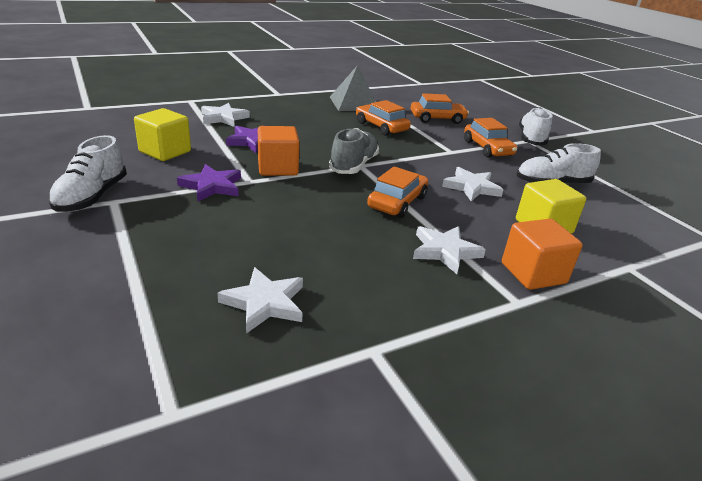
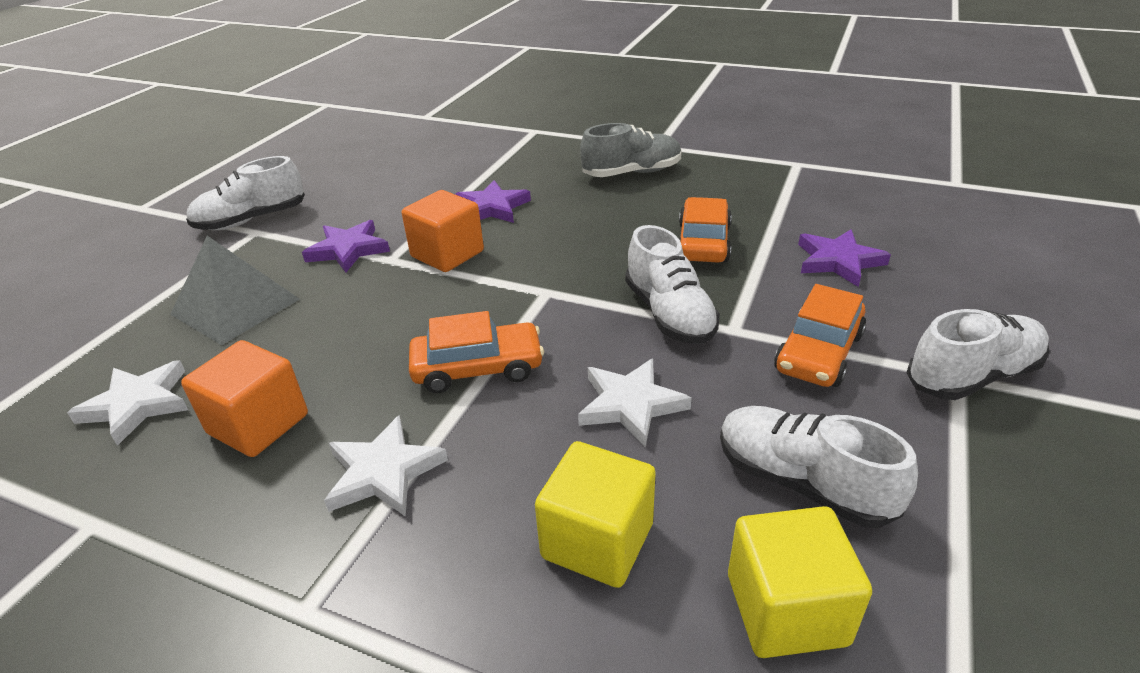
camera: 55 degrees right, 5 degrees up
yellow cube [134,108,191,161] -> yellow cube moved to [728,506,872,658]
white star [201,103,250,127] -> none
grey shoe [329,128,379,174] -> grey shoe moved to [580,123,682,177]
grey pyramid [330,65,375,111] -> grey pyramid moved to [170,236,300,345]
orange car [411,93,469,124] -> purple star [798,229,891,287]
orange cube [502,219,583,290] -> orange cube moved to [181,340,308,457]
none -> white shoe [625,225,720,344]

